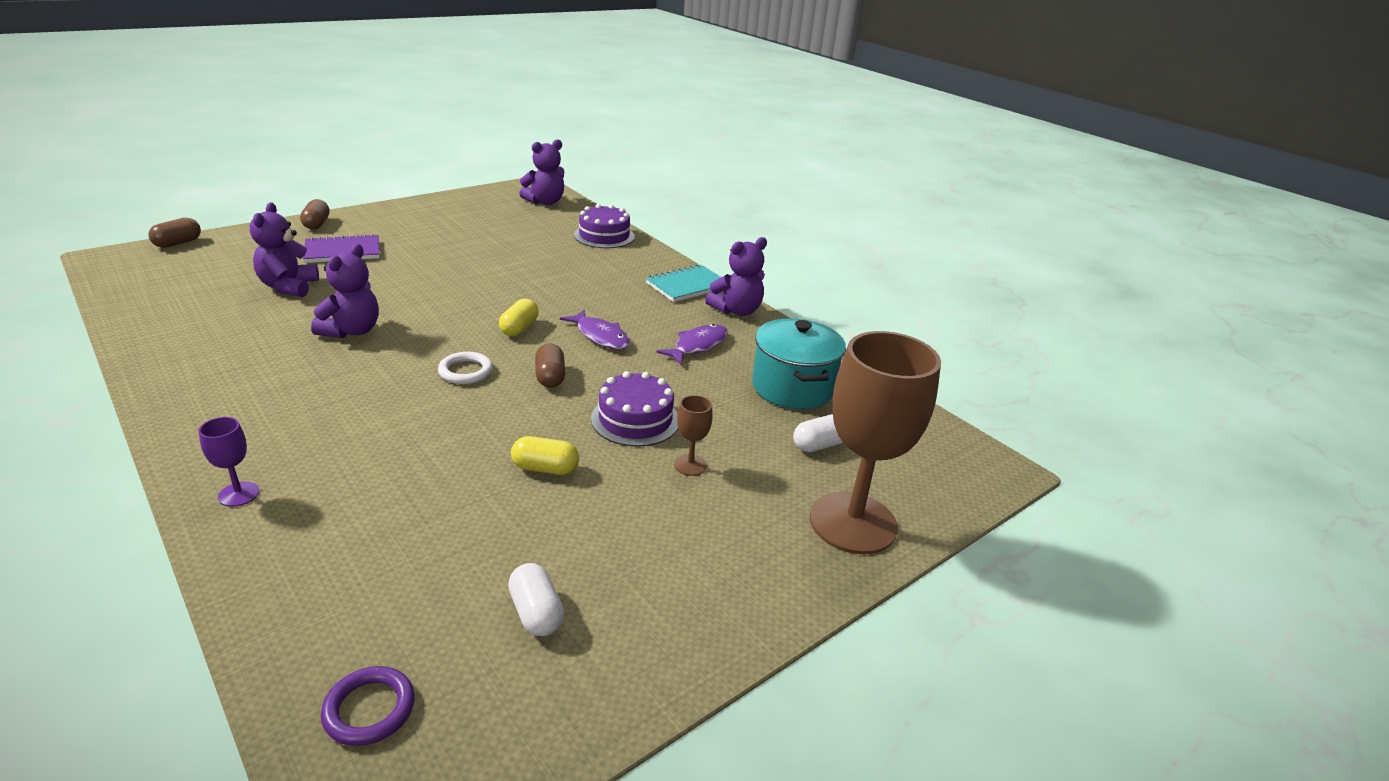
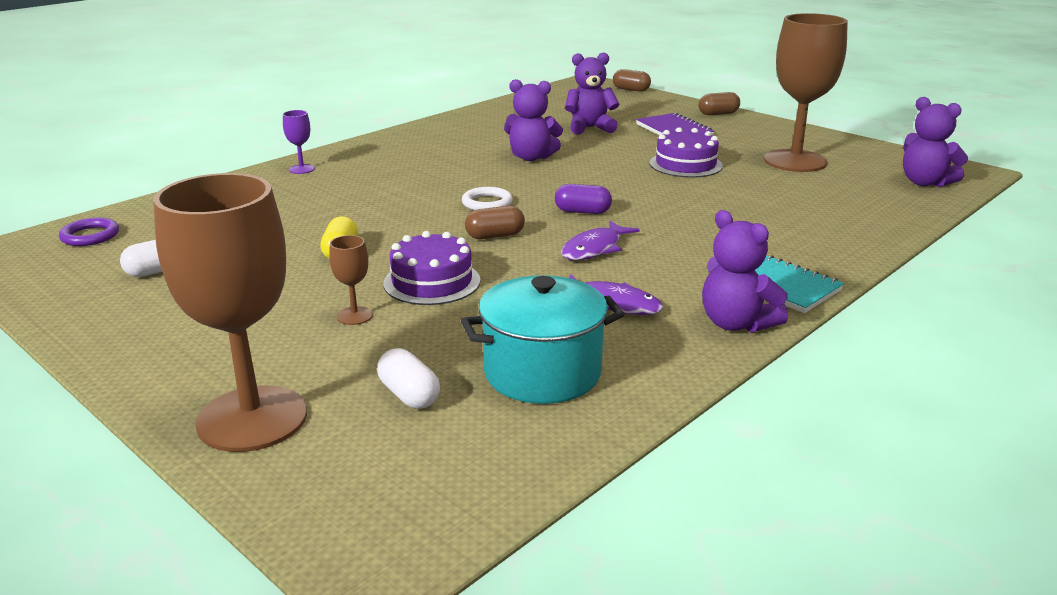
camera: 85 degrees right, 5 degrees down
yellow capsule [499,299,539,336] -> purple capsule [555,184,612,214]
purple cake [574,204,635,248] -> purple cake moved to [650,127,723,178]
none -> brown goblet [764,13,848,172]

